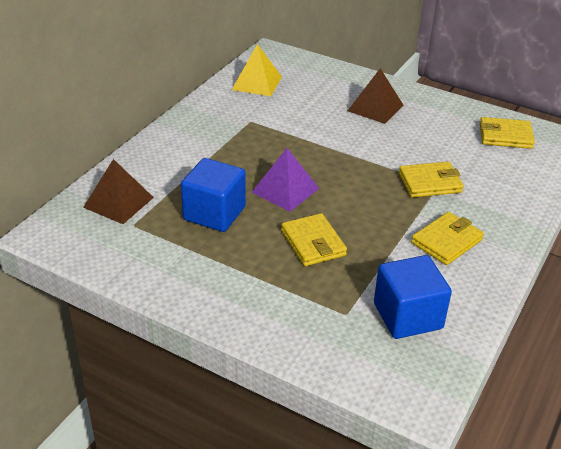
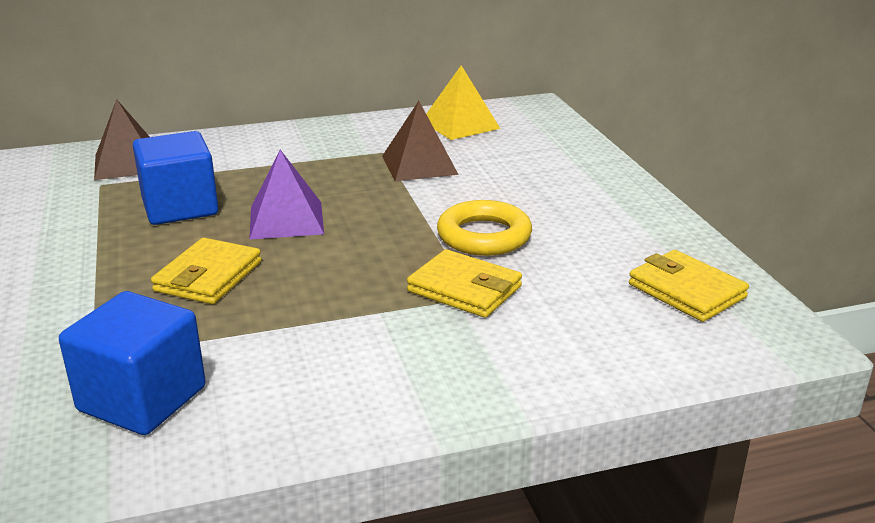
camera: 45 degrees right, 10 degrees down
brown pyramid [347,68,403,124] -> brown pyramid moved to [382,101,459,181]
yellow wallet [411,212,484,265] -> none
none -> yellow ring [437,200,532,256]

